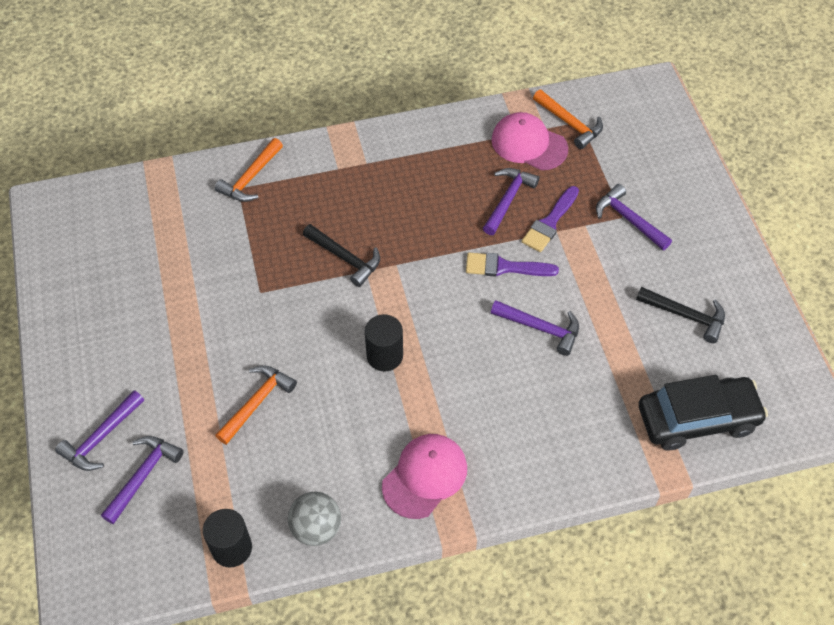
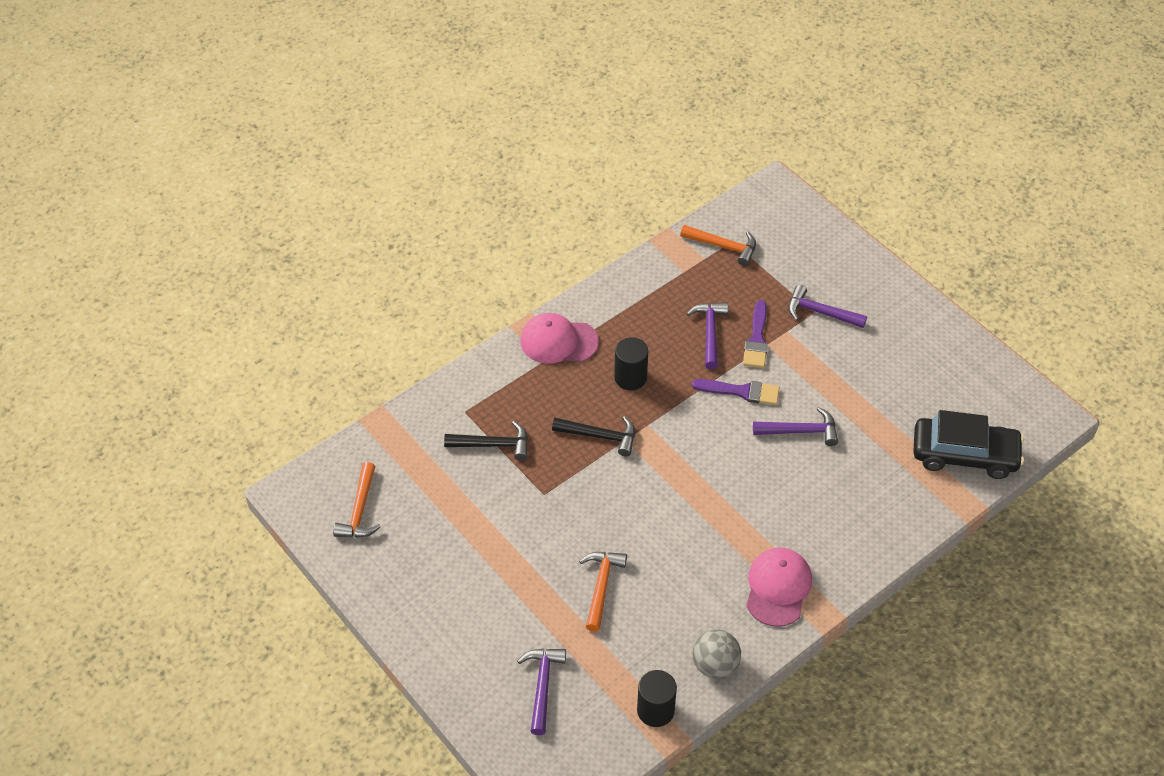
camera: 25 degrees left, 5 degrees down
purple hammer [55,390,144,471] -> none
orange hammer [215,138,283,202] -> orange hammer moved to [333,462,381,537]
black cylinder [365,314,403,371] -> black cylinder moved to [614,337,648,390]
purple brush [466,252,559,276] -> purple brush turned 150 degrees counterclockwise [692,379,780,405]
pink cap [491,112,568,170] -> pink cap moved to [521,313,599,364]
black hammer [636,287,725,343] -> black hammer moved to [444,421,528,461]
black car [639,375,768,451] -> black car turned 45 degrees clockwise [913,410,1024,479]

